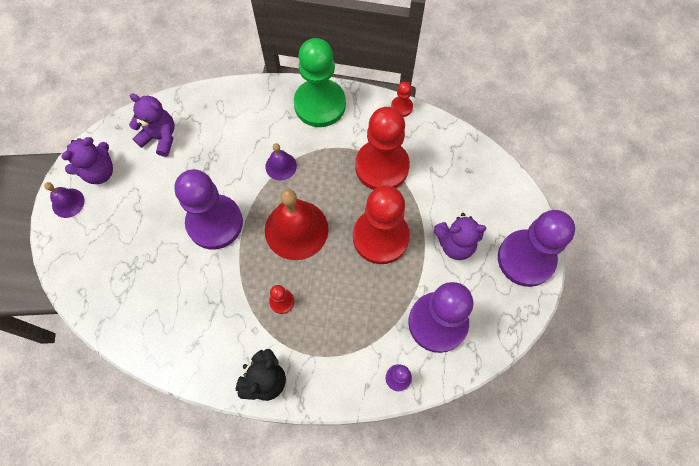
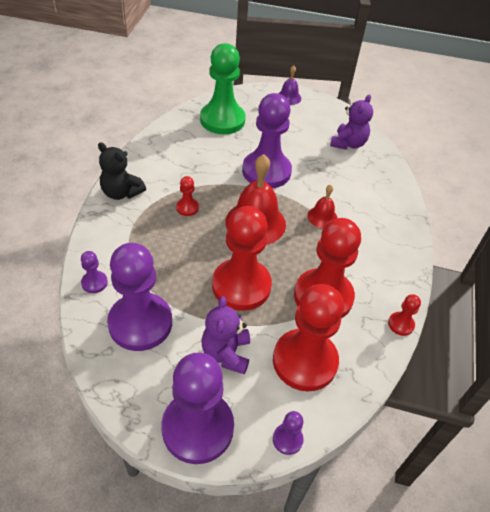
camera: 90 degrees right, 20 degrees down
purple teddy bear [61,137,113,184] -> none
purple bell [265,143,297,180] -> red bell [307,185,338,228]
green pawn [294,38,346,127] -> green pawn moved to [200,43,245,134]
none -> red pawn [273,284,344,391]
none -> purple pawn [273,411,304,455]

